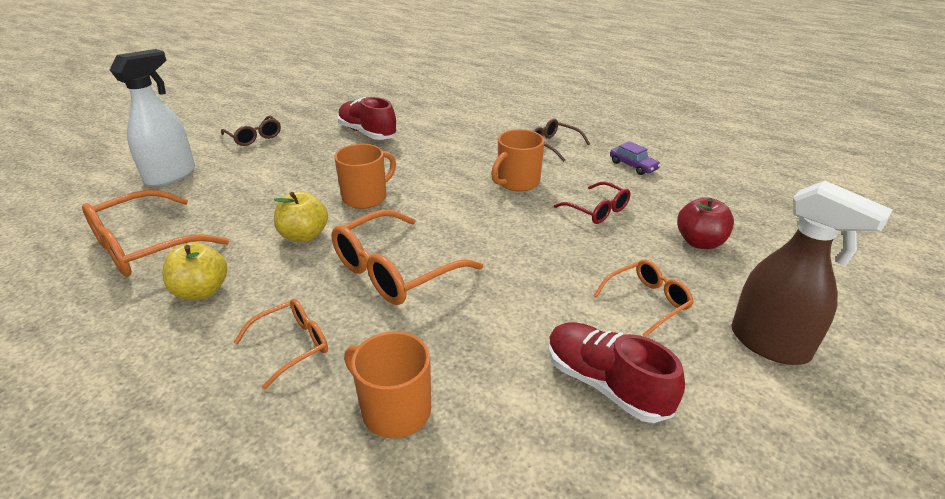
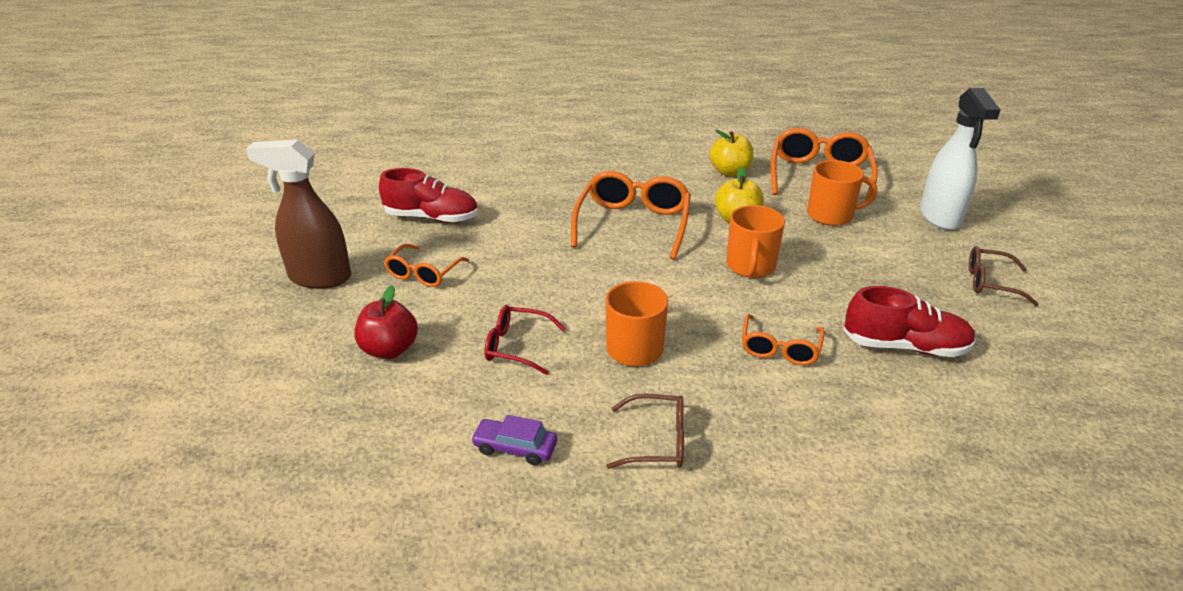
camera: 145 degrees right, 0 degrees up
orange glasses [234,299,328,390] -> orange glasses moved to [742,314,825,365]
orange mug [344,331,431,438] -> orange mug moved to [807,160,877,226]

